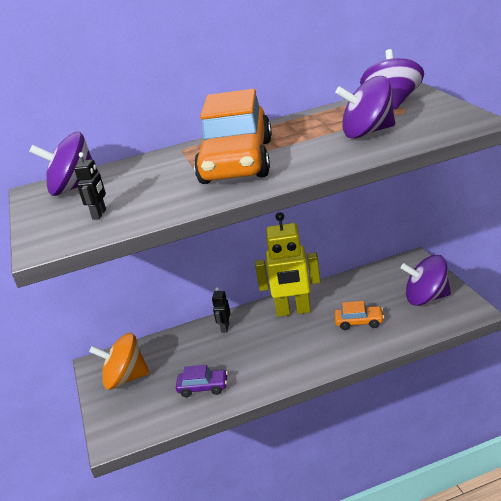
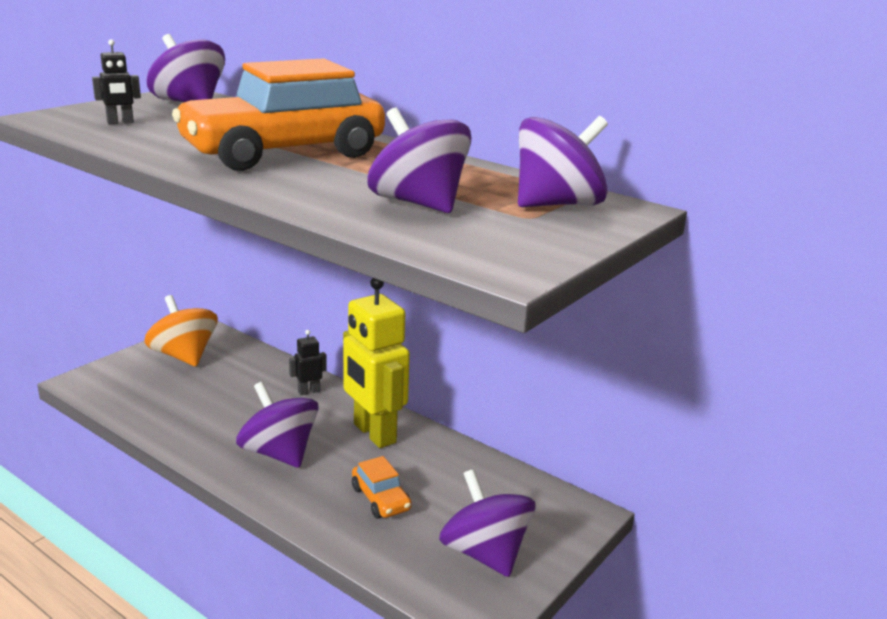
camera: 50 degrees right, 5 degrees down
purple car [176,365,228,397] -> none
none -> purple spinning top [236,382,319,468]

